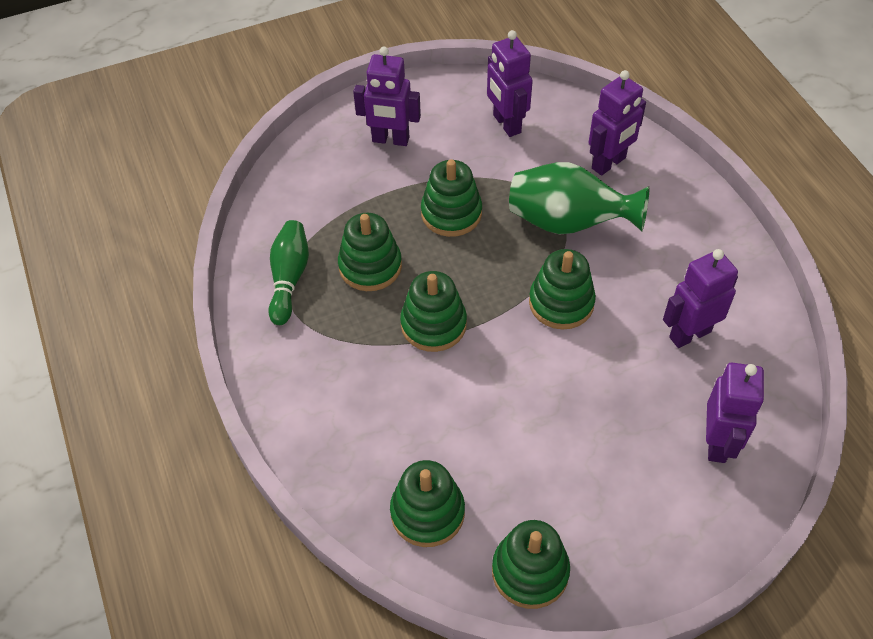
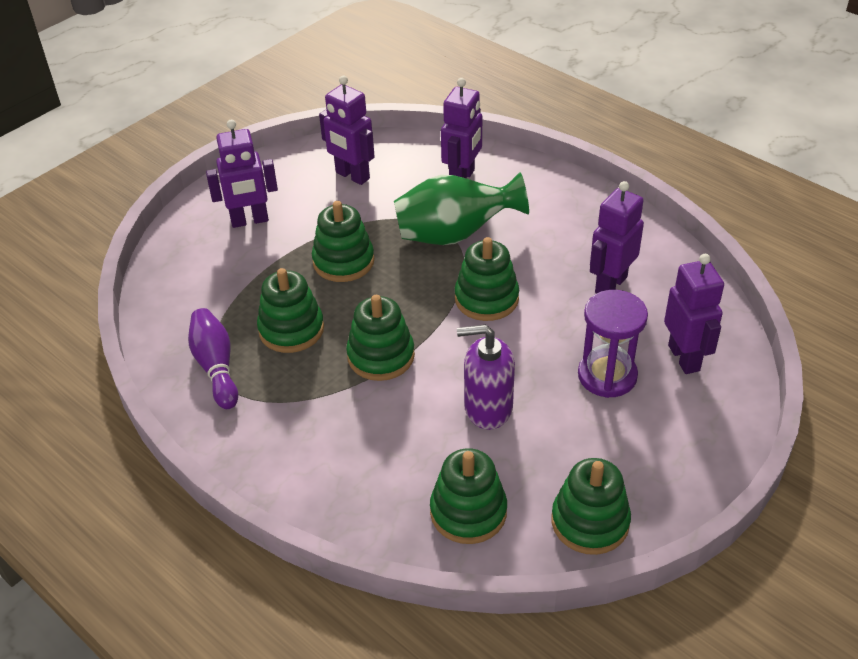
camera: 25 degrees left, 10 degrees down
green bowling pin [268,220,309,325] -> purple bowling pin [188,308,238,409]
none -> purple soap dispenser [457,325,515,430]
none -> purple hourglass [578,290,648,398]

